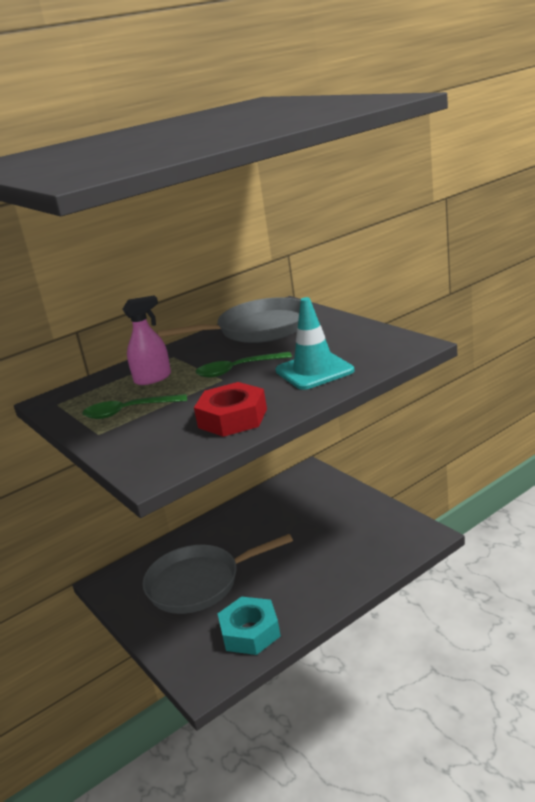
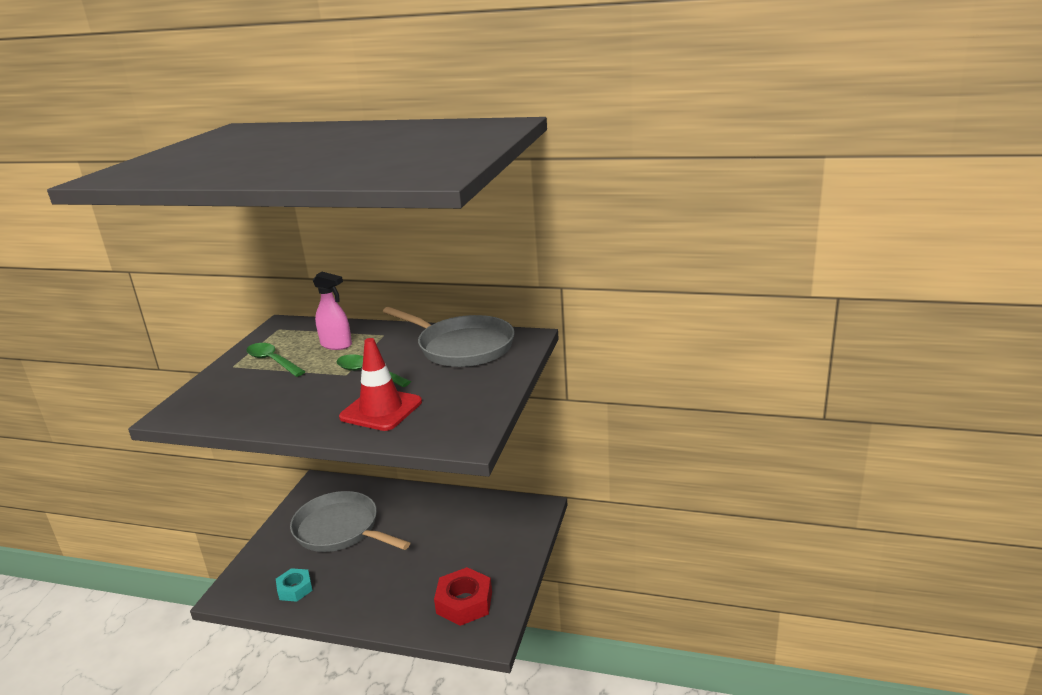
camera: 50 degrees right, 0 degrees up
red nut [194,382,267,437] -> red nut moved to [434,567,492,626]
turquoise nut [218,597,281,655] -> turquoise nut [276,568,313,602], size x0.64
turquoise traffic cone [276,297,355,390] -> red traffic cone [339,338,422,431]

